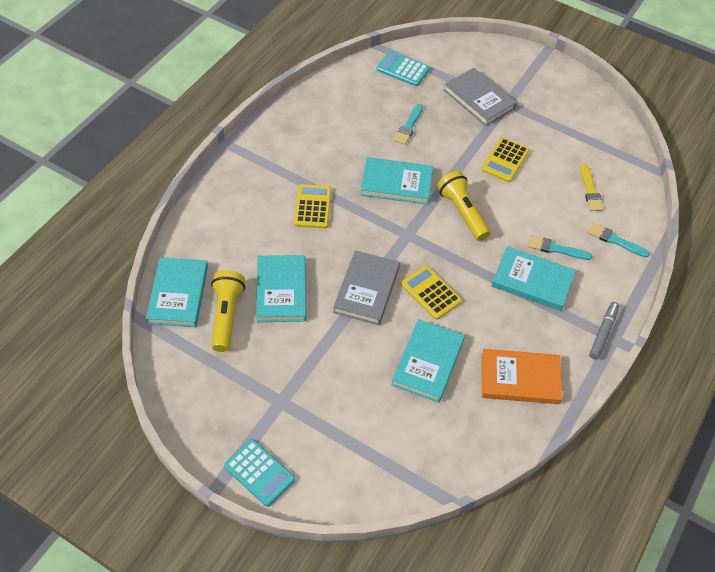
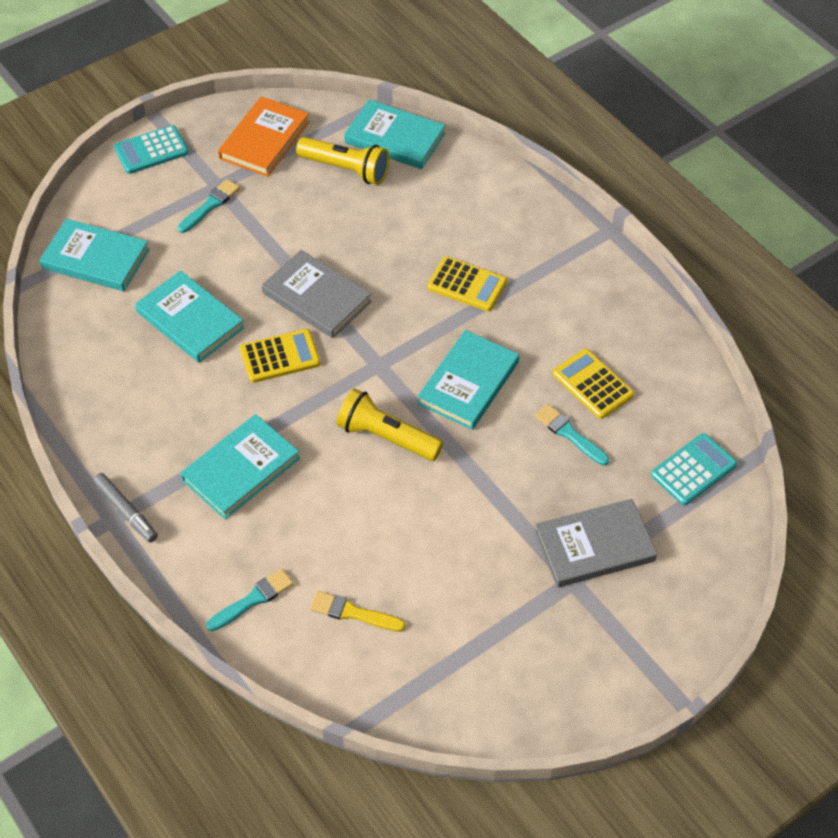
camera: 115 degrees right, 0 degrees up
turquoise book [256,255,306,322] -> turquoise book moved to [39,219,149,291]
yellow flashlight [437,171,490,241] -> yellow flashlight turned 150 degrees counterclockwise [336,388,443,461]
yellow calculator [481,138,530,182] -> yellow calculator moved to [553,349,634,419]
orange book [482,349,563,404] -> orange book moved to [218,96,309,177]
turquoise brush [528,235,592,260] -> turquoise brush moved to [178,179,240,233]

